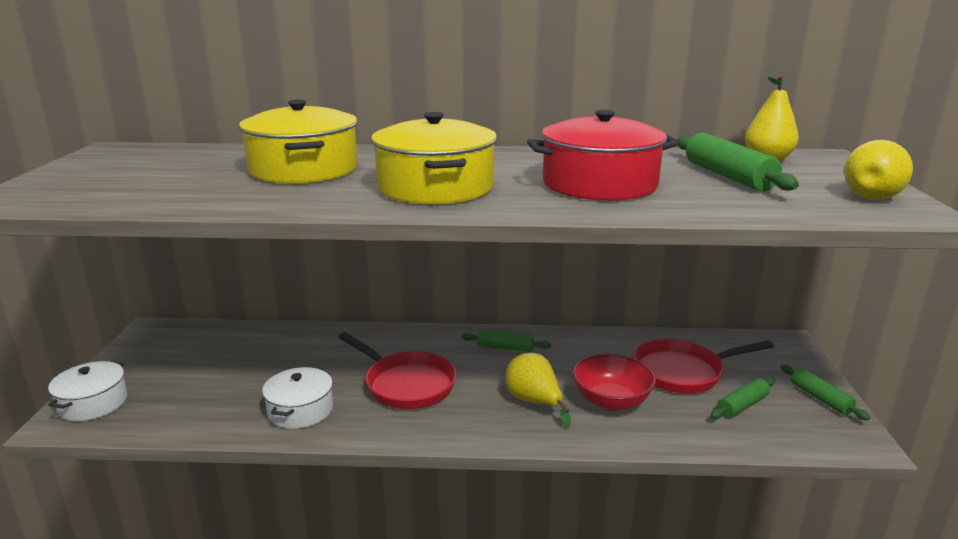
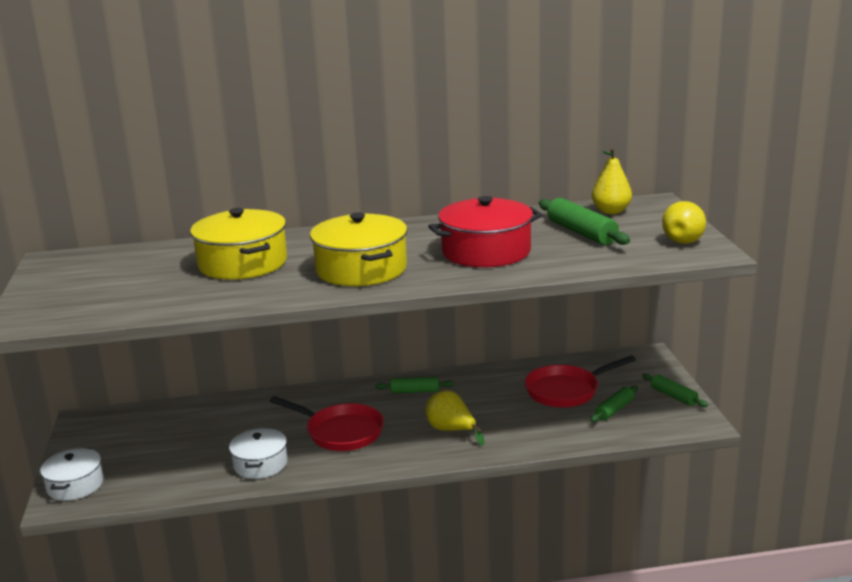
camera: 10 degrees left, 0 degrees up
red bowl [573,354,656,411] -> none

